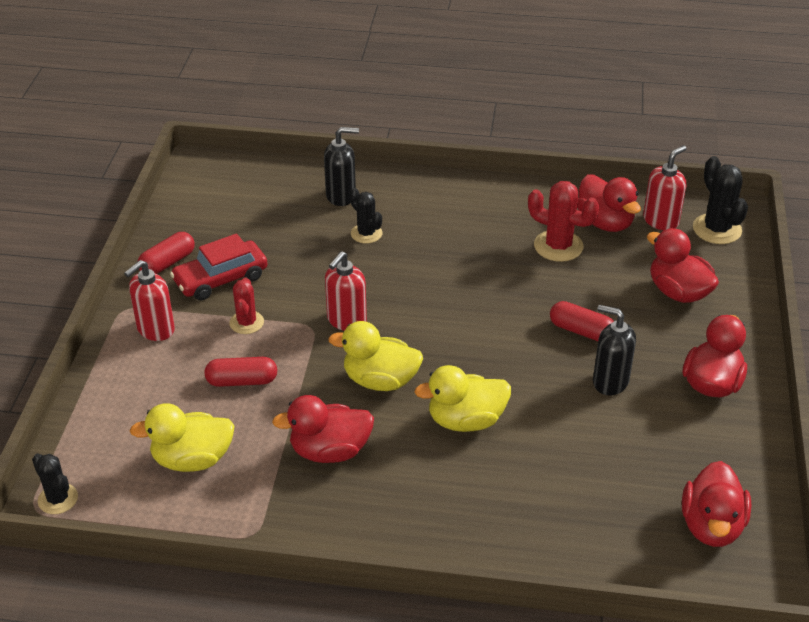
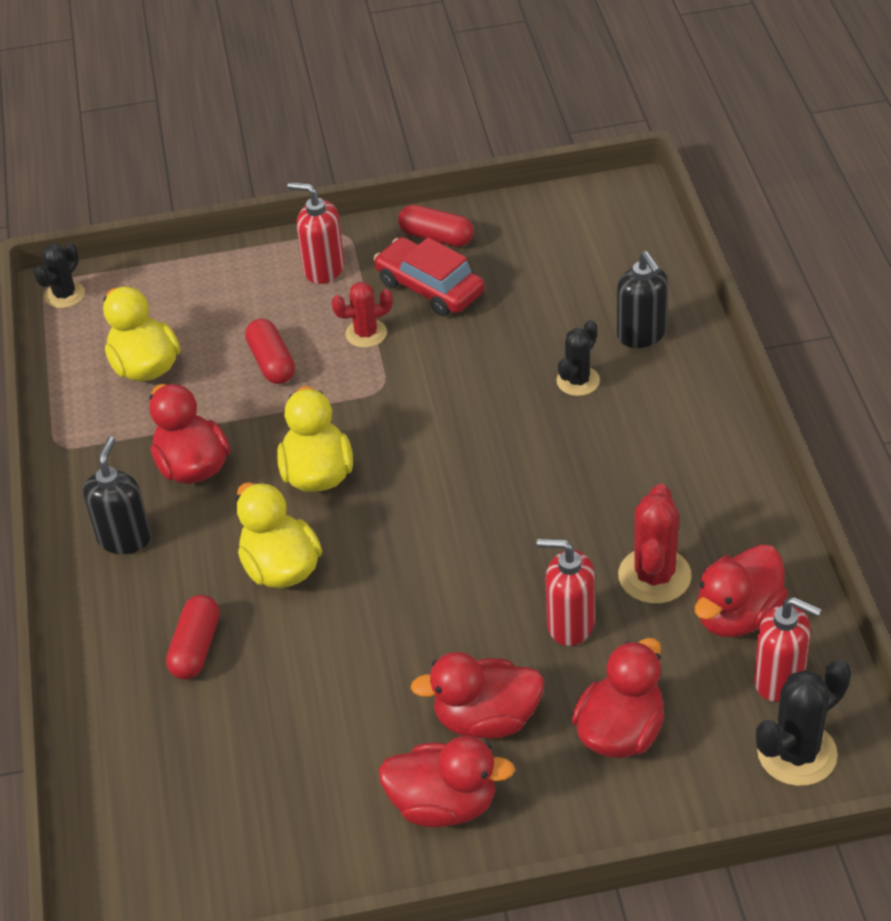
camera: 75 degrees right, 5 degrees up
red soap dispenser [325,251,367,331] -> red soap dispenser moved to [537,539,595,646]
red capsule [550,301,614,341] -> red capsule moved to [166,595,219,679]
black soap dispenser [593,305,636,396] -> black soap dispenser moved to [83,437,151,554]
red duck [682,461,751,547] -> red duck moved to [410,652,544,739]

